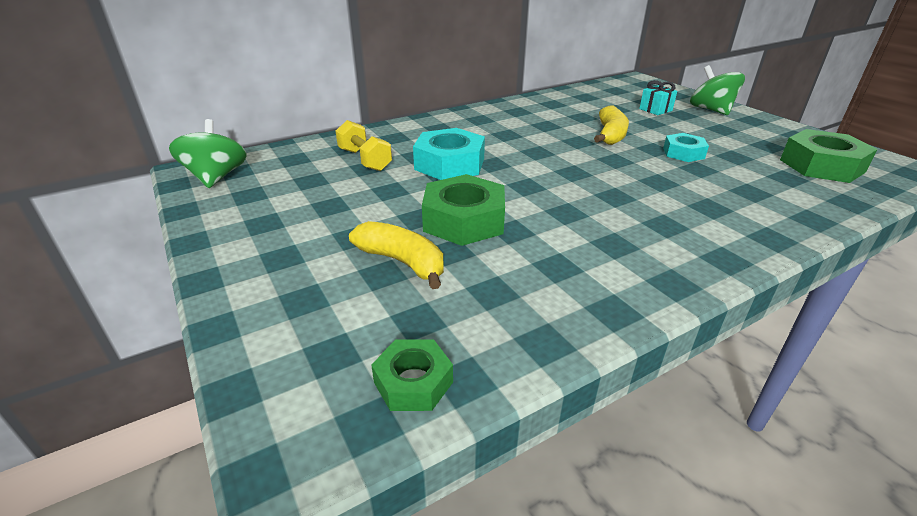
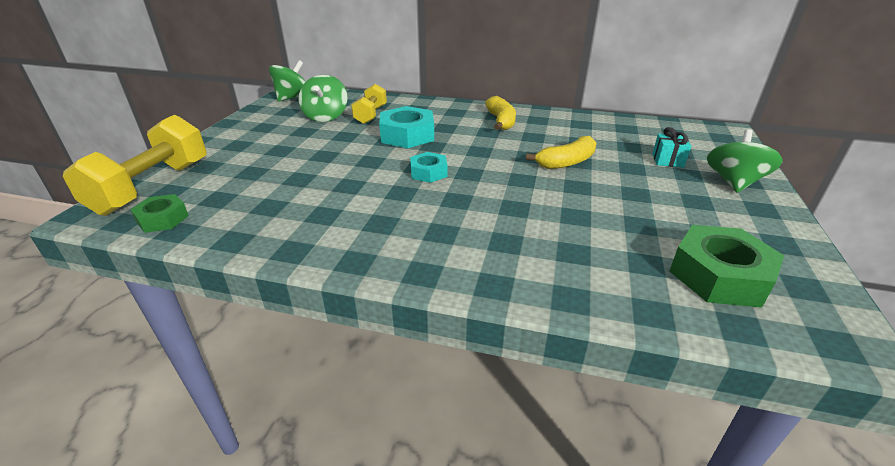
camera: 45 degrees right, 0 degrees up
yellow banana [349,221,444,289] -> yellow banana moved to [485,96,516,130]
green nut [422,174,505,246] -> none
turquoise nut [663,133,709,162] -> turquoise nut moved to [410,152,447,183]
none -> yellow dumbbell [63,115,207,216]
none -> green spinning top [298,75,347,122]

